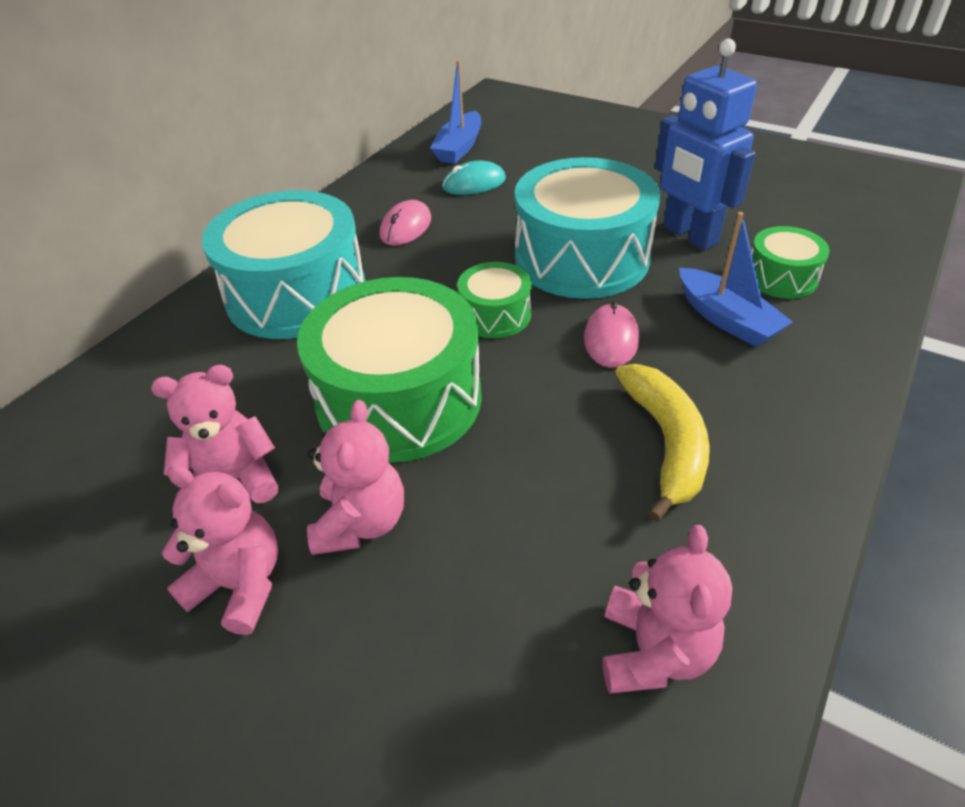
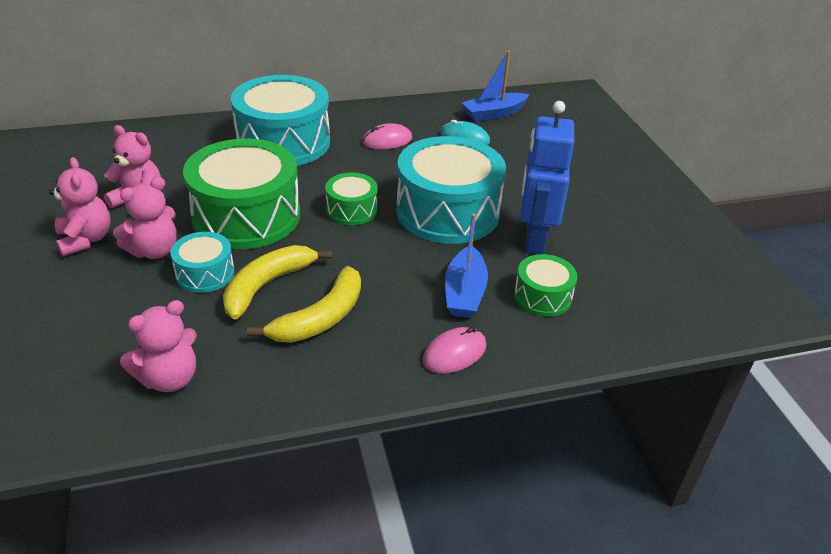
camera: 40 degrees right, 5 degrees down
pink mouse [584,301,639,368] -> pink mouse moved to [423,327,486,374]
none -> turquoise drum [171,232,234,293]
none -> yellow banana [223,245,332,319]

